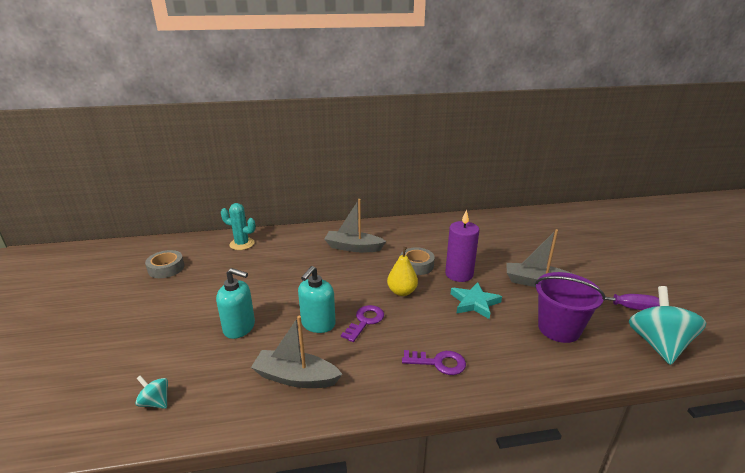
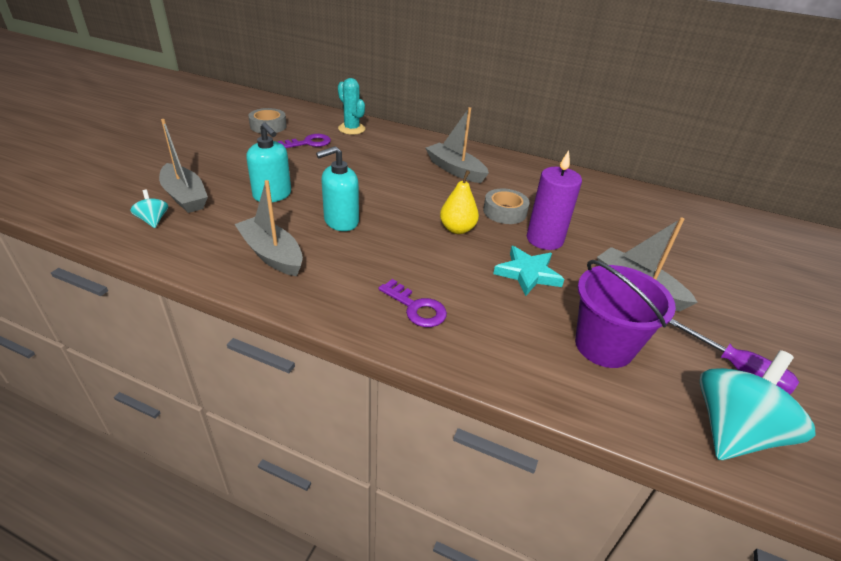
camera: 30 degrees right, 10 degrees up
purple key [341,305,384,342] -> purple key moved to [278,134,331,148]
none -> grey boat [159,119,208,213]

